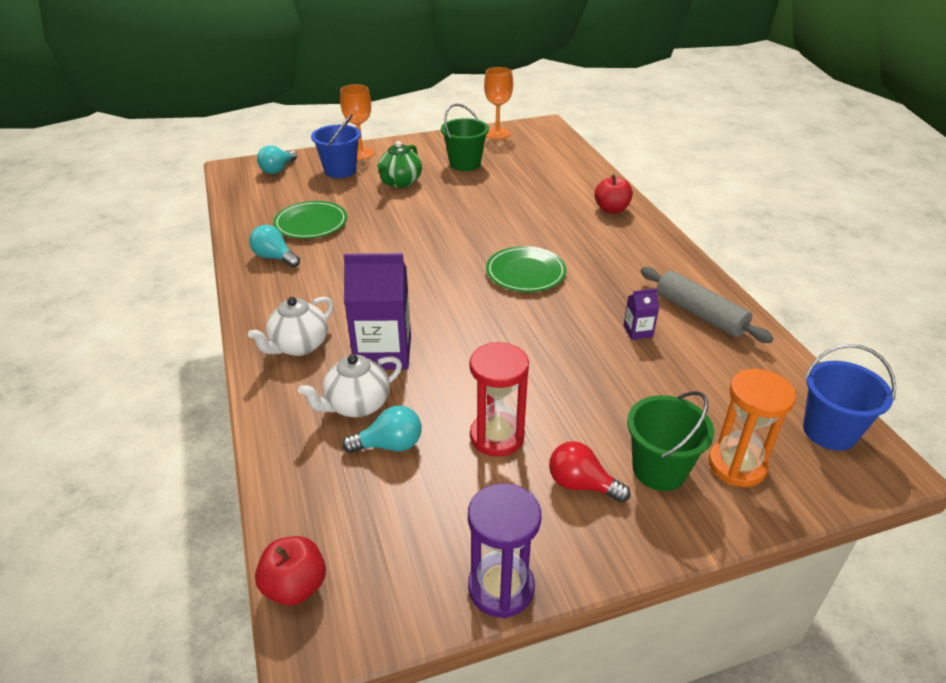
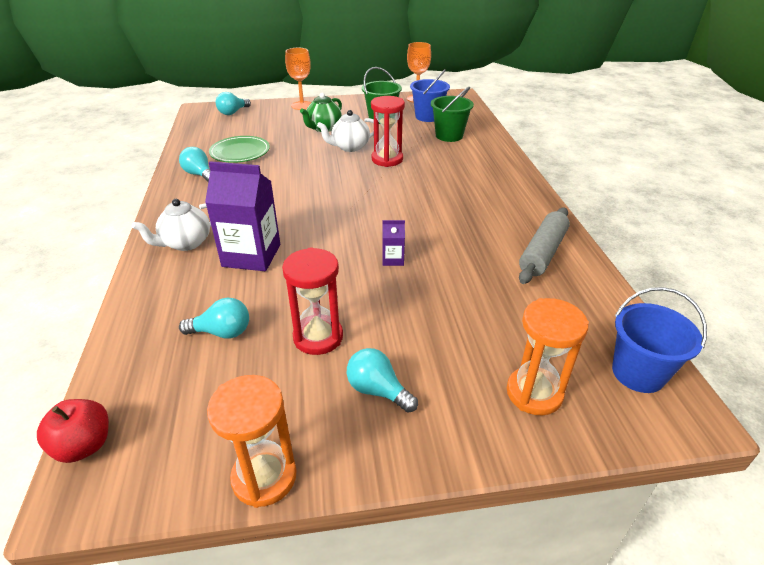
camera: 10 degrees right, 0 degrees up
white teapot [298,354,402,417] -> white teapot moved to [317,110,374,152]
blue bucket [311,114,361,178] -> blue bucket moved to [410,69,450,122]
purple hourglass [468,483,541,619] -> orange hourglass [207,375,297,508]
green plate [486,246,567,292] -> none
red light bulb [549,441,631,503] -> turquoise light bulb [347,348,418,413]
red apple [595,174,633,214] -> none
purple carton [623,288,659,340] -> purple carton moved to [383,220,405,266]
green bucket [627,391,714,491] -> green bucket moved to [431,87,474,142]
grey rolling pin [641,267,774,343] -> grey rolling pin turned 60 degrees clockwise [519,208,570,284]
none -> red hourglass [371,96,405,167]

